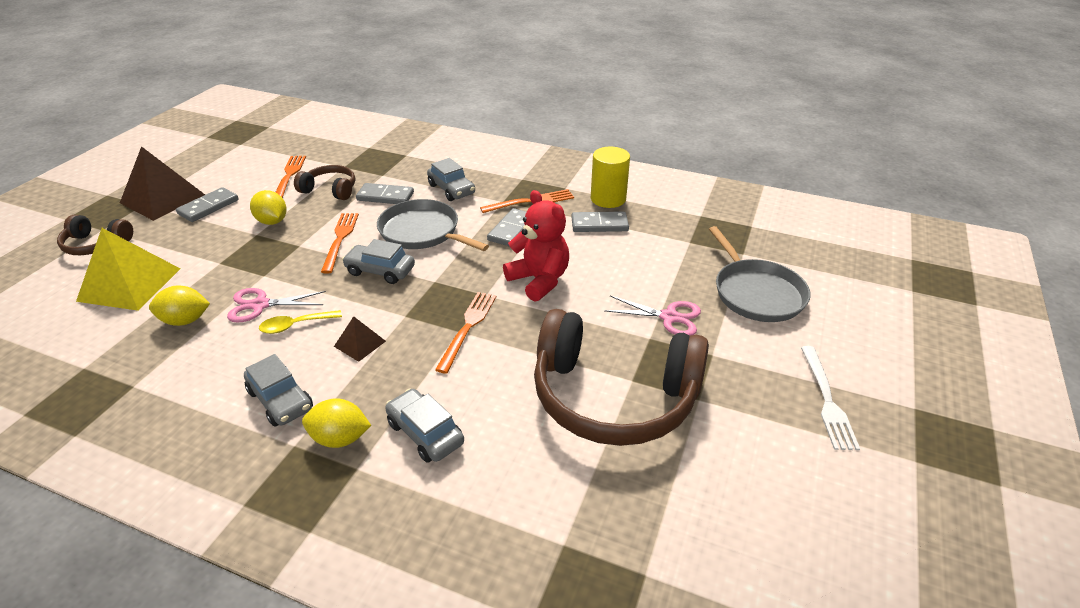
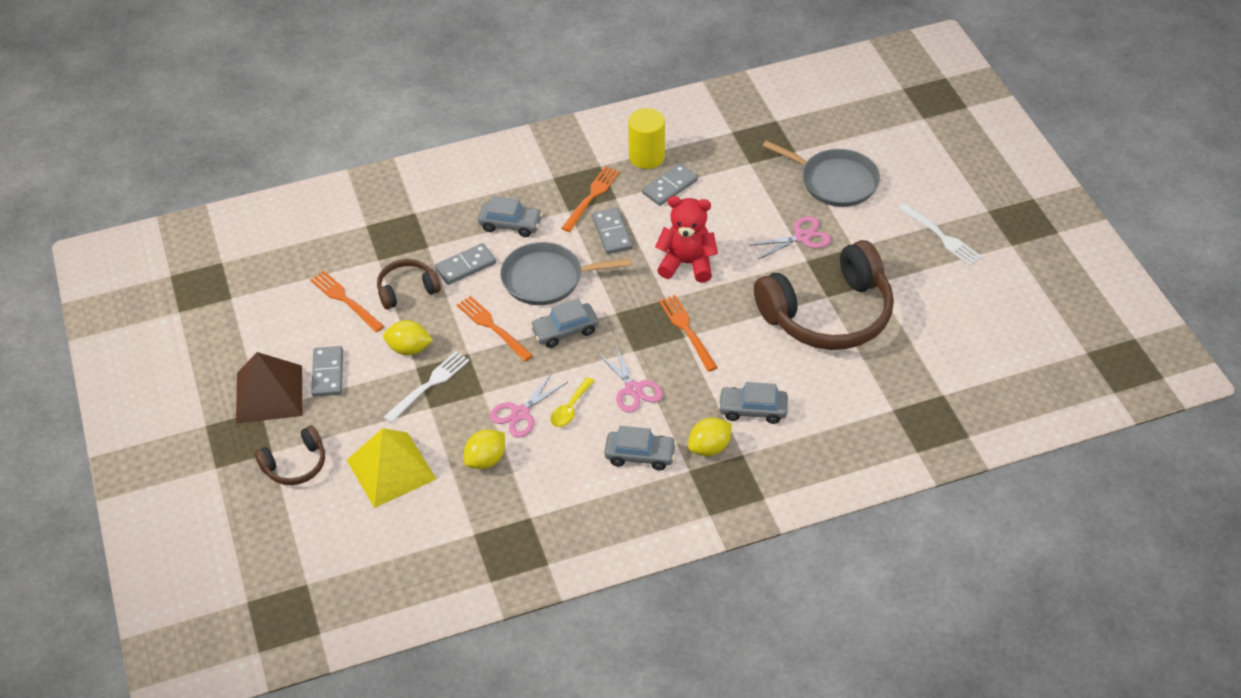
camera: 40 degrees left, 10 degrees up
brown pyramid [334,316,386,362] -> pink scissors [597,345,663,412]
none -> white fork [384,351,470,423]

